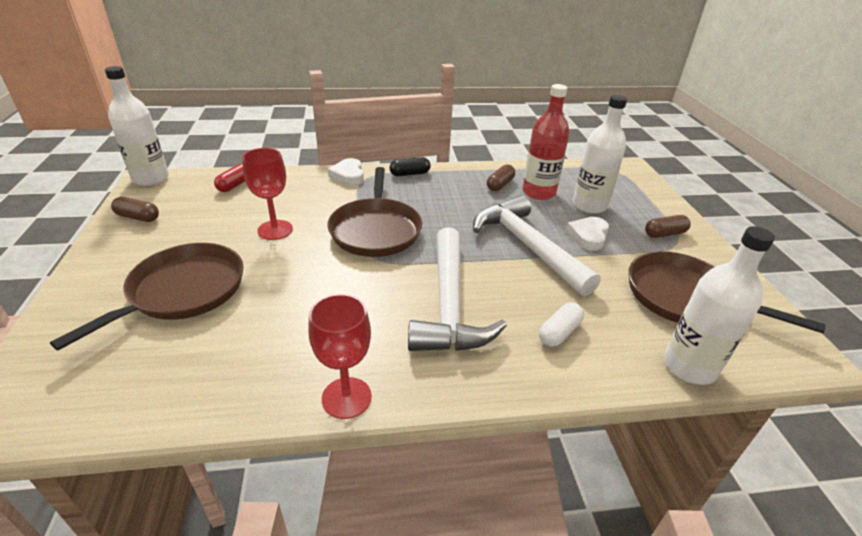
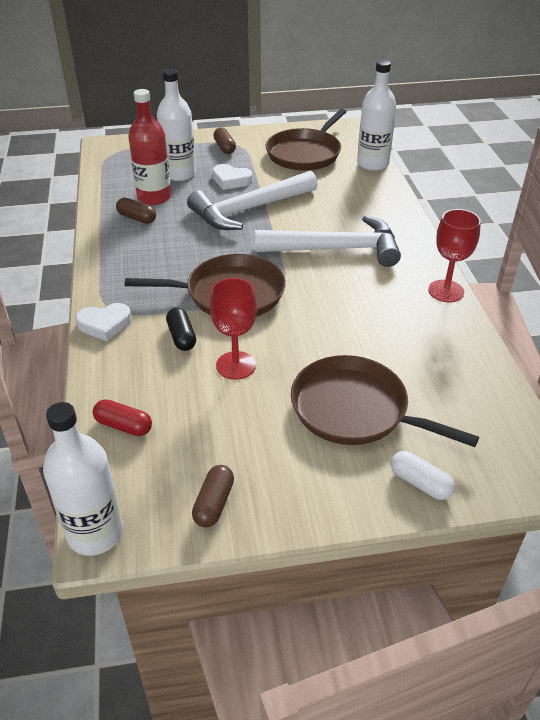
camera: 90 degrees left, 5 degrees up
black capsule [390,157,431,176] -> black capsule moved to [166,307,196,351]
white capsule [539,302,584,347] -> white capsule moved to [391,451,455,500]

